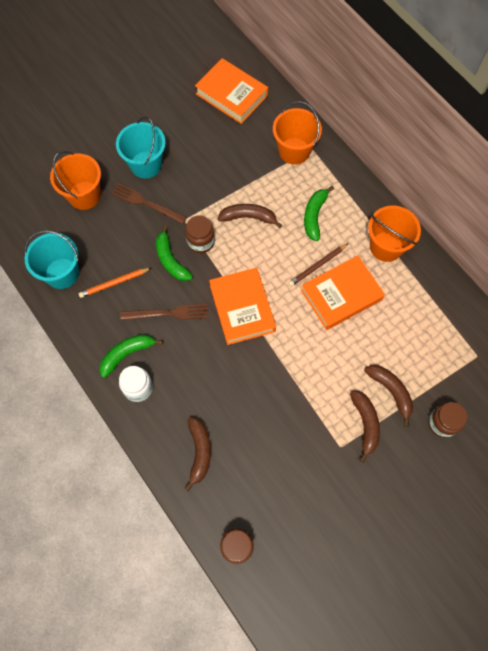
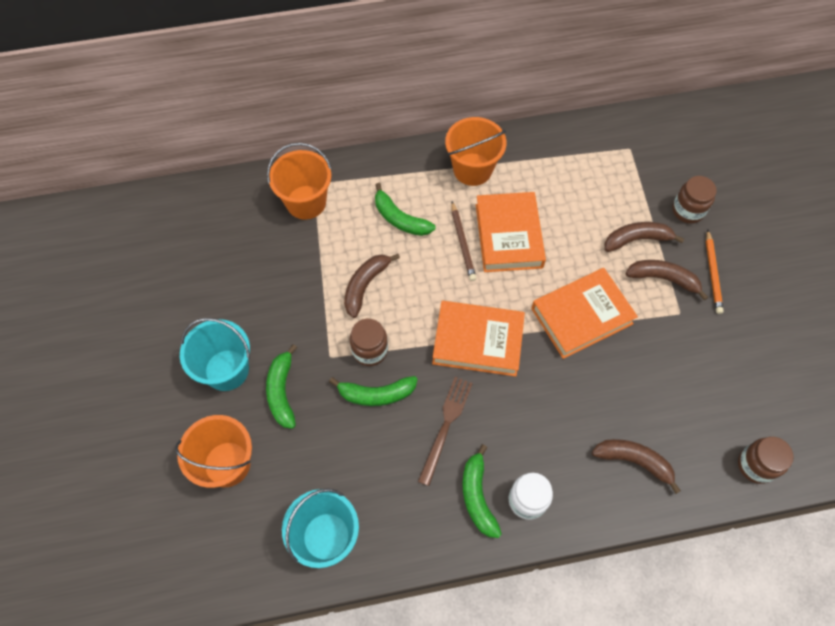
camera: 65 degrees left, 5 degrees down
orange pencil [79,268,151,298] -> orange pencil moved to [706,229,723,314]
brown fork [111,183,187,224] -> green banana [266,344,297,429]
orange book [195,58,268,124] -> orange book moved to [531,268,638,359]

